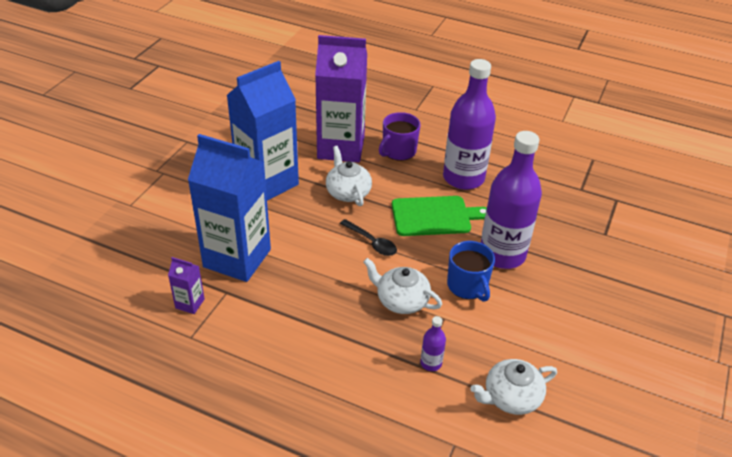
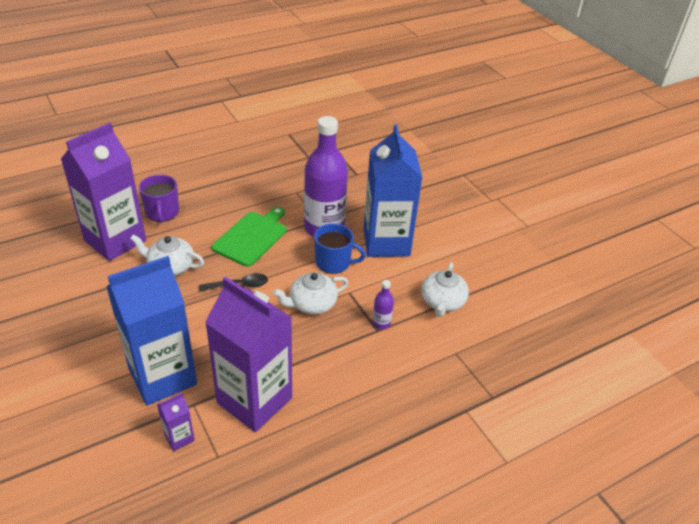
camera: 55 degrees left, 0 degrees up
blue carton [227,61,299,201] -> blue carton moved to [363,124,423,257]
purple bottle [443,59,496,190] -> none
none -> purple carton [205,277,292,432]

